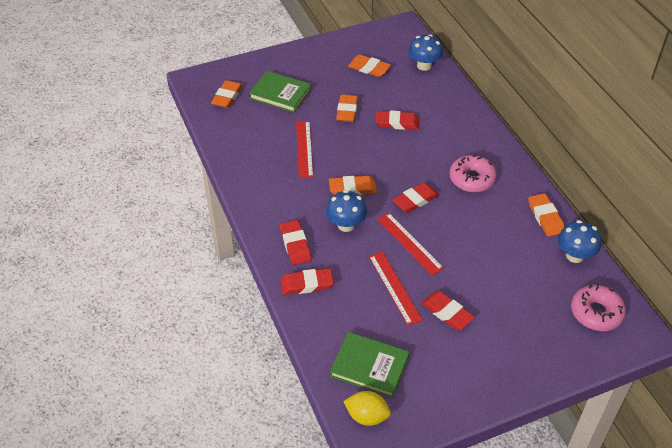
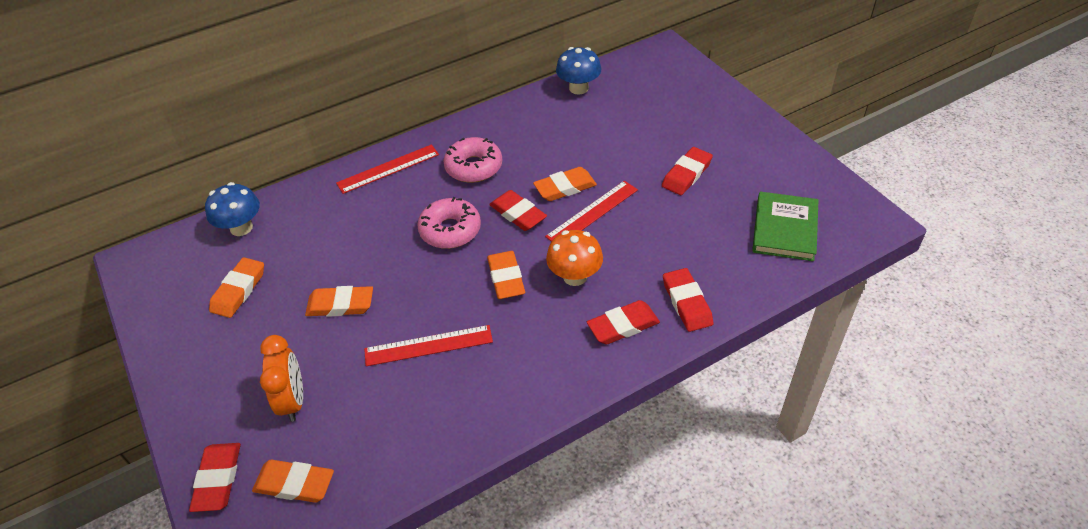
camera: 95 degrees left, 0 degrees up
green book [249,71,311,113] -> orange clock [260,335,303,422]
blue mushroom [326,190,367,232] -> orange mushroom [546,230,603,286]
yellow lemon [343,391,391,426] -> none
red ruler [369,252,423,326] -> red ruler moved to [336,145,439,194]
red eraser [376,110,419,130] -> red eraser moved to [189,443,241,512]
orange eraser [528,193,564,237] -> orange eraser moved to [533,167,597,201]
pink donut [571,284,626,331] -> pink donut moved to [417,197,481,249]

